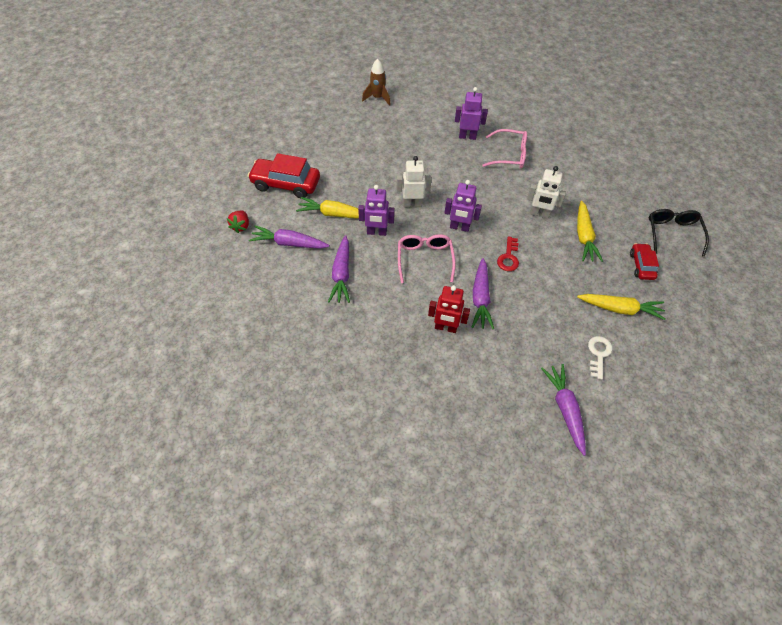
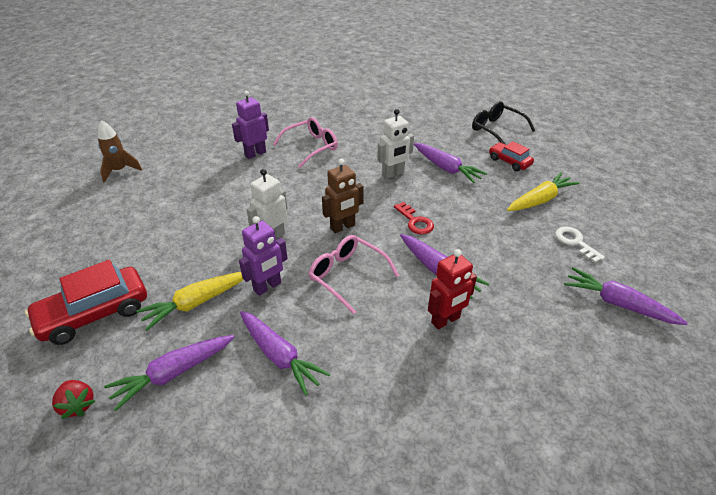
camera: 45 degrees left, 15 degrees down
purple robot [445,180,482,232] -> brown robot [322,159,364,233]
yellow carrot [577,201,603,262] -> purple carrot [414,143,488,183]

